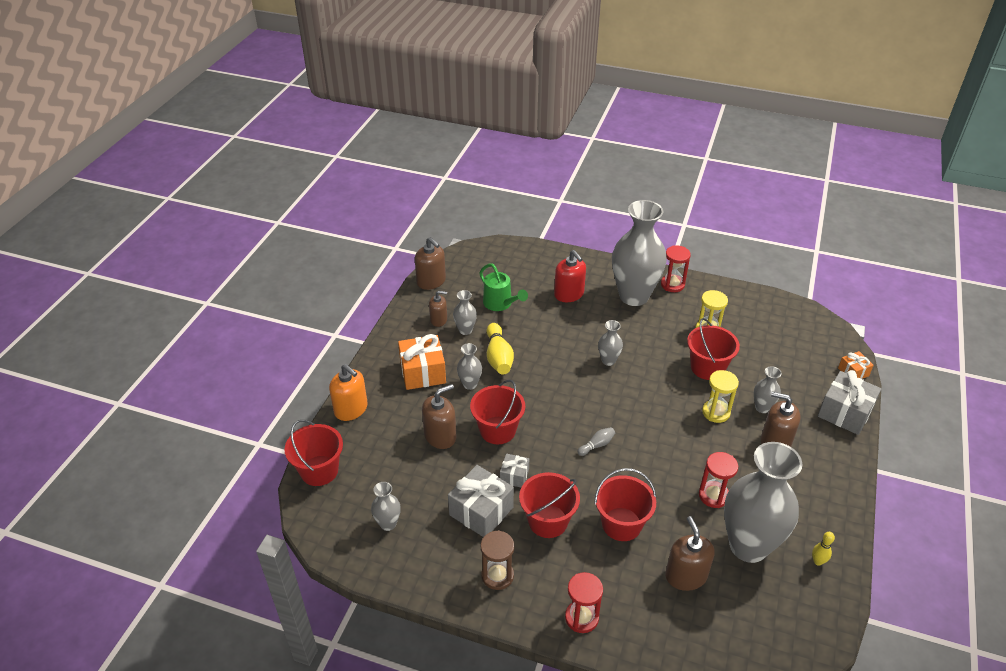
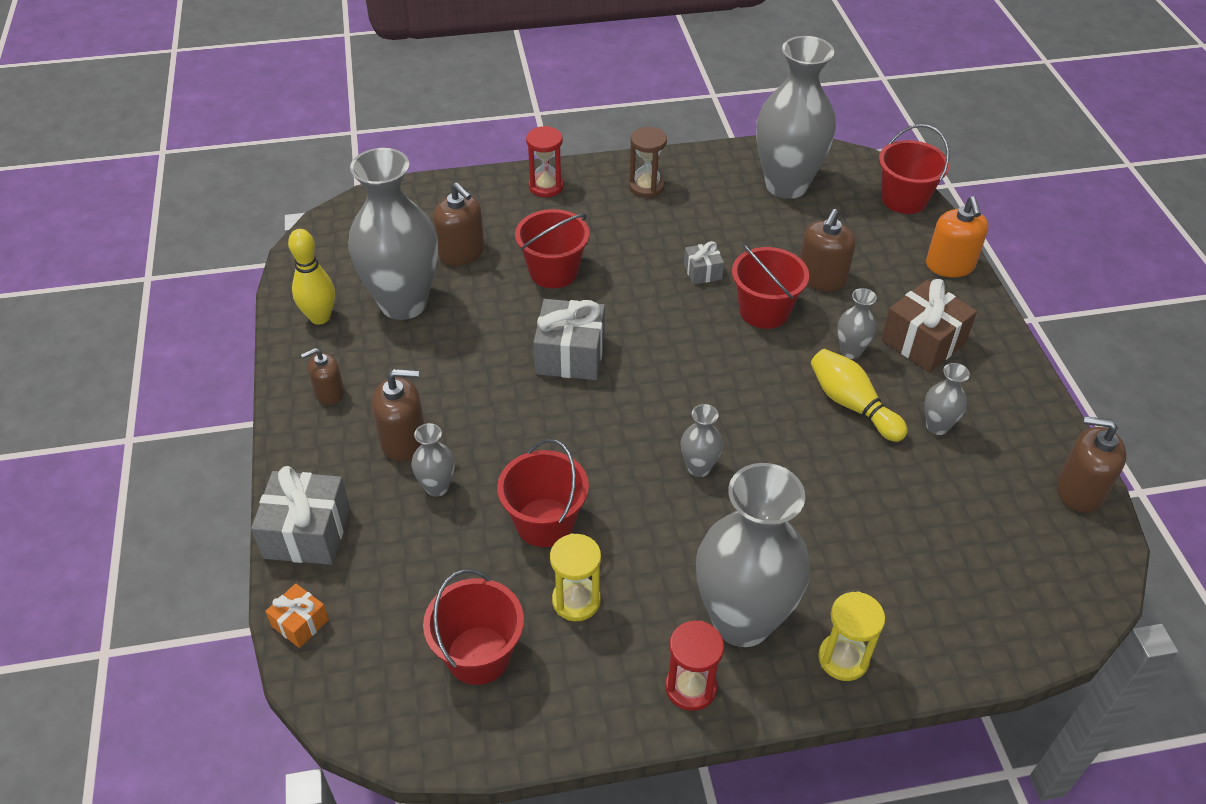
camera: 150 degrees right, 5 degrees up
orange soap dispenser [329,364,368,421] -> orange soap dispenser turned 105 degrees counterclockwise [926,196,988,277]
grey vase [371,482,401,531] -> grey vase [756,36,836,199], size x2.33
orange gift [398,334,446,390] -> brown gift [881,279,977,372]
brown soap dispenser [429,291,447,327] -> brown soap dispenser moved to [301,348,344,405]
grey gift [448,465,514,537] -> grey gift moved to [534,299,605,380]
green watering can [479,263,528,311] -> none
red bucket [519,472,580,538] -> red bucket moved to [423,569,524,685]
red soap dispenser [554,250,586,302] -> none
grey bowling pin [578,427,615,456] -> none
red hourglass [699,452,738,508] -> none
yellow hourglass [702,370,739,423] -> yellow hourglass moved to [818,591,885,681]
yellow bowling pin [812,532,835,566] -> yellow bowling pin [288,229,335,325], size x1.85

